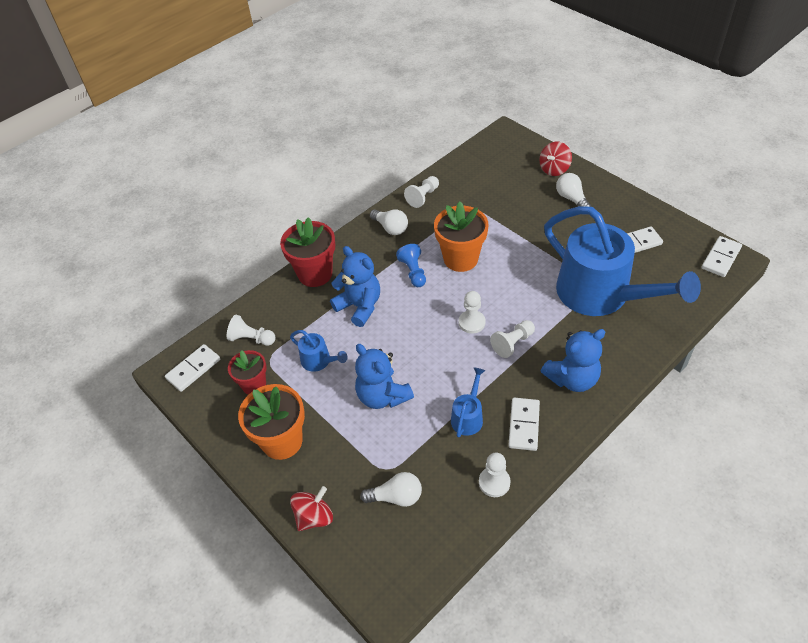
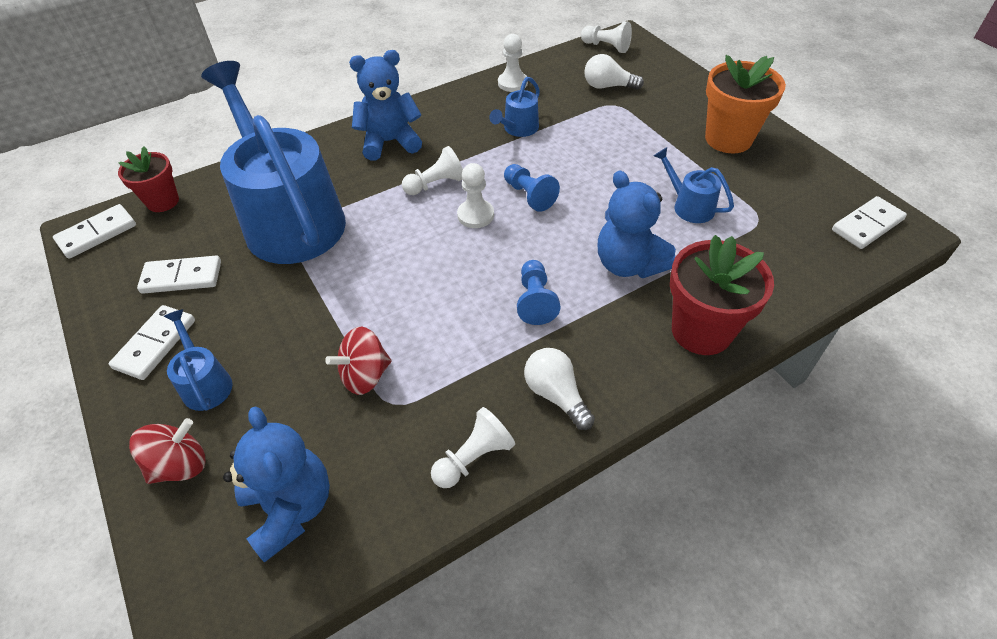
camera: 170 degrees left, 0 degrees up
white pawn [227,315,276,346] -> white pawn moved to [581,21,632,53]
red flower pot [228,350,267,395] -> red flower pot moved to [118,146,179,212]
red spinning top [290,486,333,531] -> red spinning top moved to [325,327,392,395]
blue teddy bear [355,344,414,409] -> blue teddy bear moved to [223,406,330,562]
orange flower pot [434,202,489,272] -> none
white domino [508,398,540,451] -> white domino moved to [109,305,195,380]
white light bulb [556,173,591,207] -> blue watering can [164,309,233,411]
none -> blue pawn [504,164,560,212]

